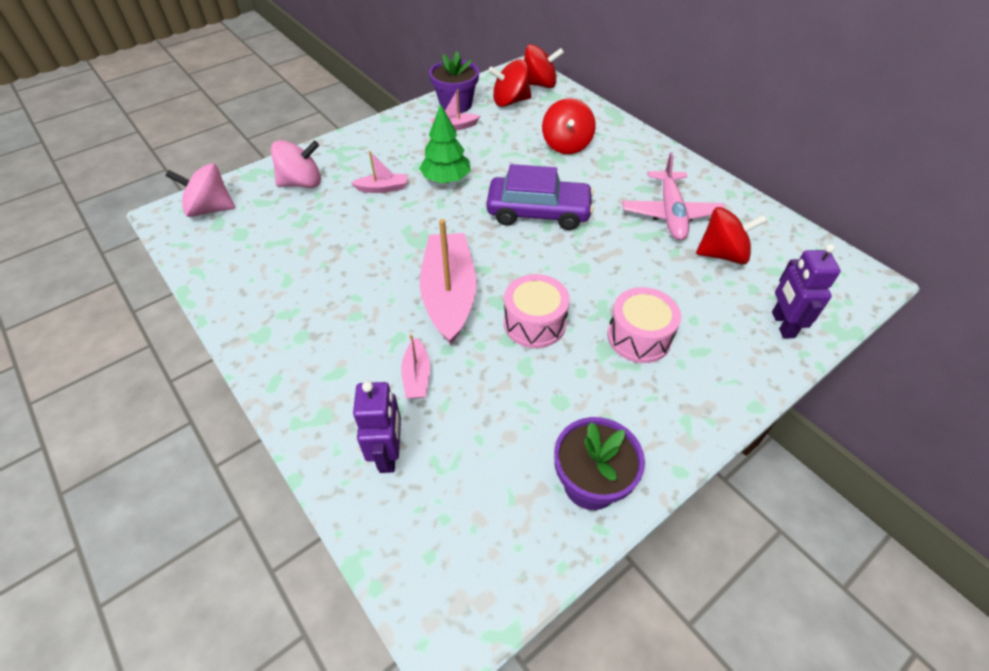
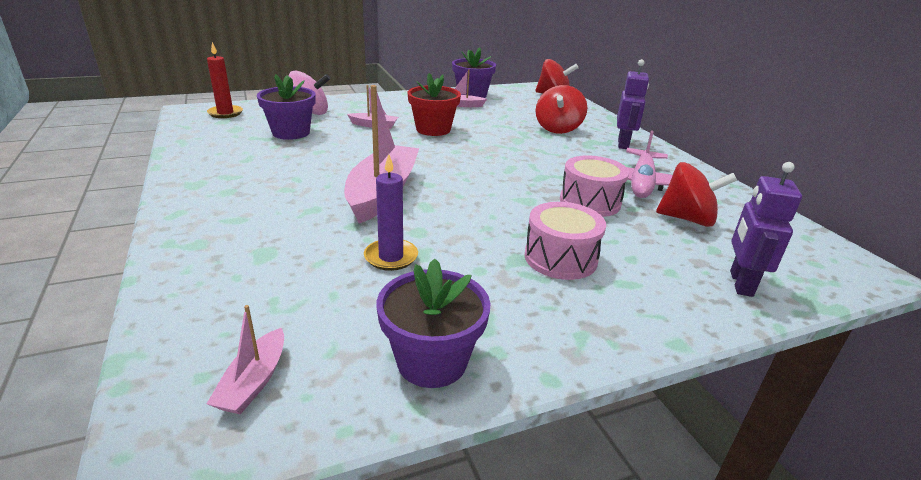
camera: 15 degrees right, 20 degrees down
pink spinning top [166,163,235,217] -> red candle [207,42,243,118]
purple robot [353,381,401,473] -> purple robot moved to [617,59,649,149]
pink boat [401,334,430,399] -> pink boat moved to [207,305,284,414]
green tree [419,104,471,183] -> red flower pot [407,73,461,136]
purple car [486,164,594,230] -> none
red spinning top [488,60,531,107] -> none
pink drum [504,274,570,348] -> pink drum moved to [560,155,629,217]
none -> purple flower pot [257,74,315,140]
none -> purple candle [364,154,418,271]

